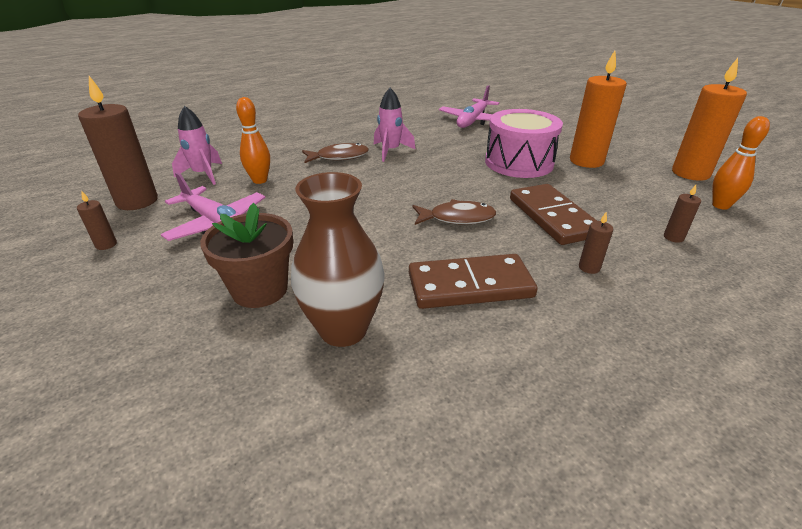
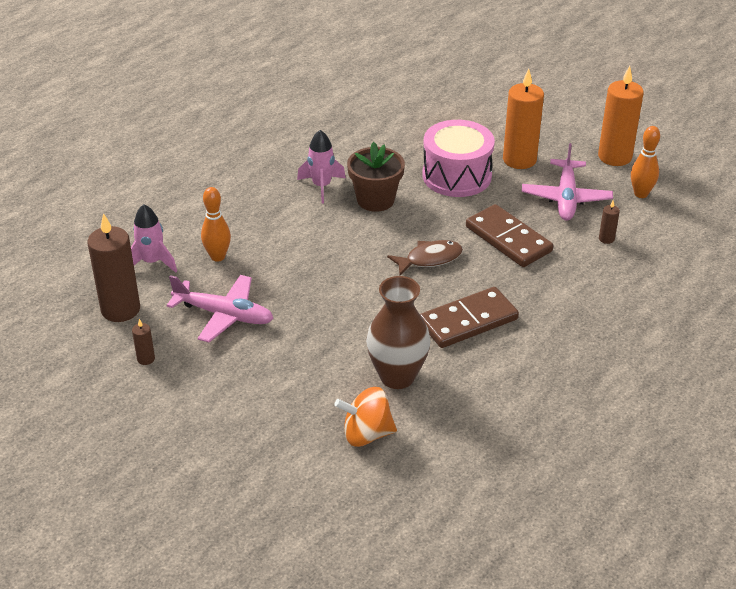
camera: 20 degrees left, 5 degrees up
brown flower pot [200,203,293,308] -> brown flower pot moved to [347,142,405,212]
brown fish [302,143,369,163] -> none
pink plane [439,85,499,128] -> pink plane moved to [522,143,613,221]
brown candle [579,212,613,274] -> none
none -> orange spinning top [334,387,397,447]

